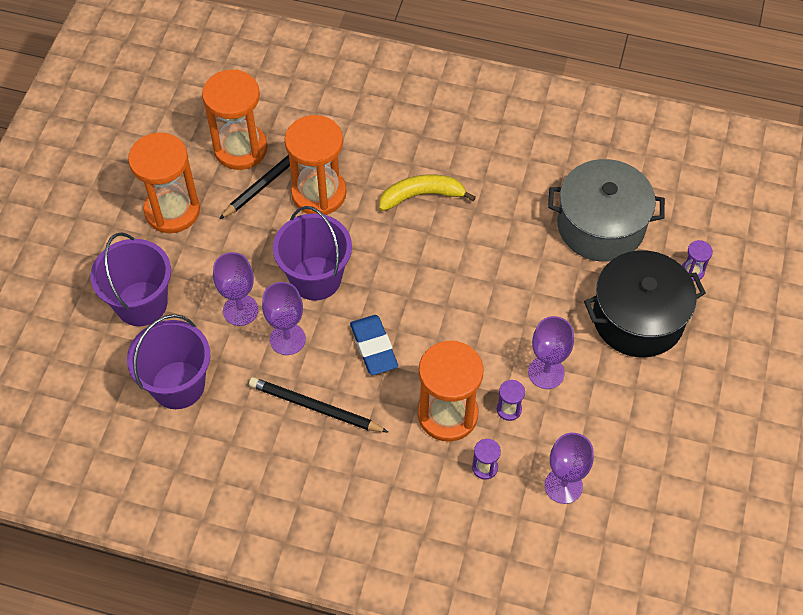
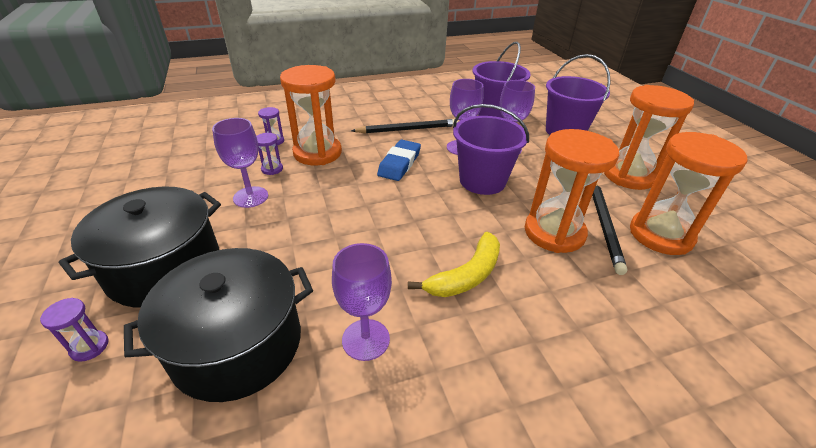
camera: 145 degrees right, 20 degrees down
blue eraser [350,315,398,375] -> blue eraser turned 75 degrees clockwise [377,140,421,181]
purple goblet [545,433,594,504] -> purple goblet moved to [332,243,392,361]
grey pot [548,159,665,262] -> black pot [124,248,313,402]

